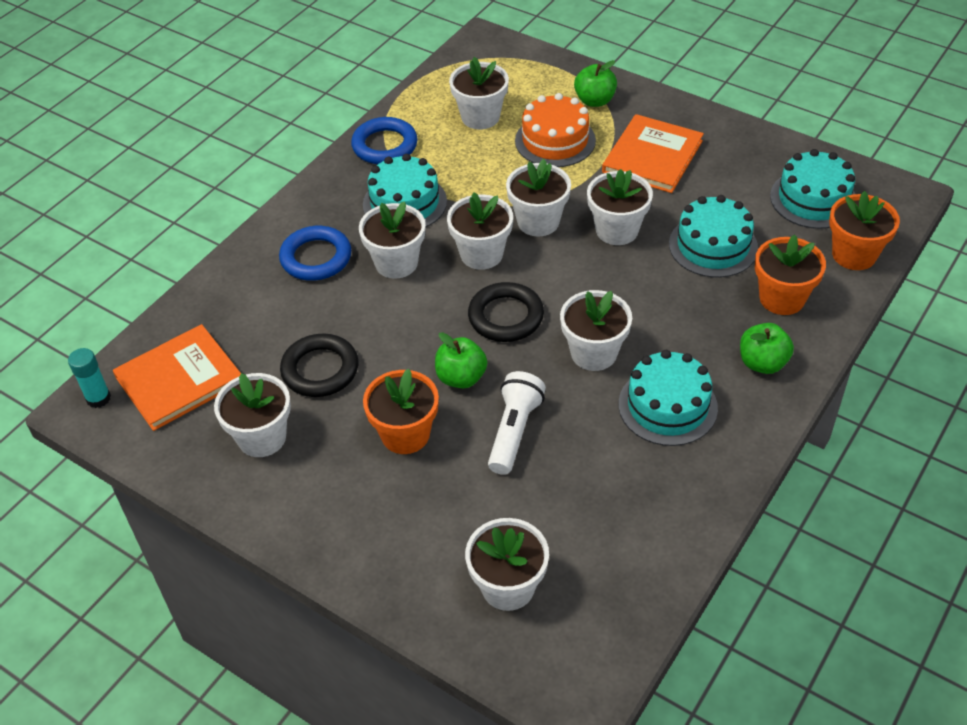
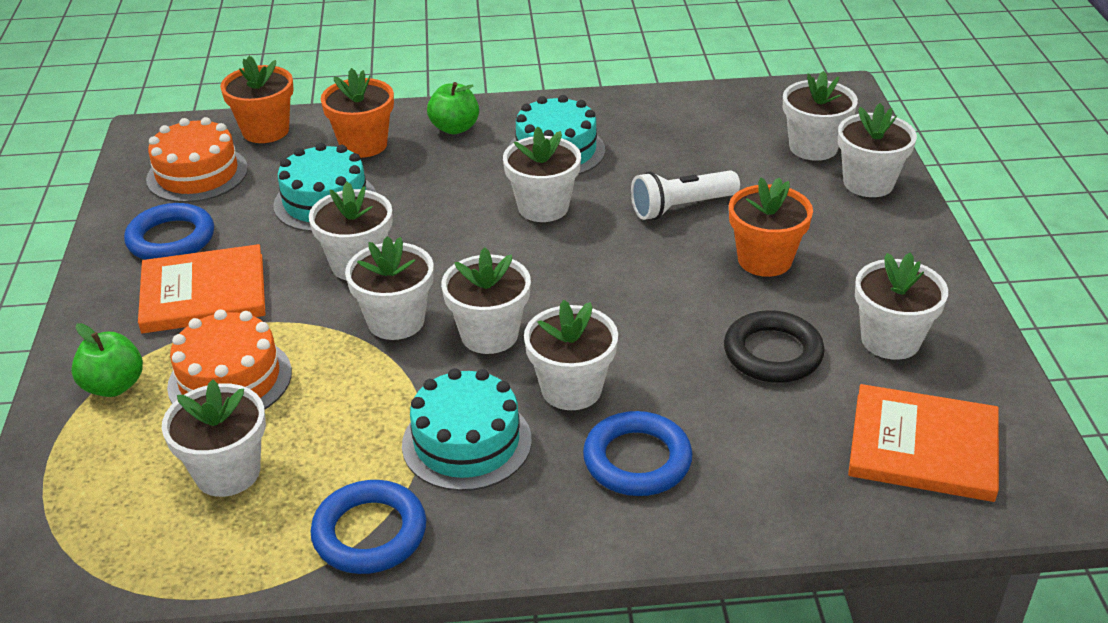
camera: 130 degrees left, 10 degrees down
turquoise glue stick [68,348,111,408] -> none
green apple [435,332,487,388] -> none
black ring [468,282,544,342] -> none
turquoise cake [770,149,855,229] -> orange cake [146,117,248,203]
none -> blue ring [124,203,214,260]
none -> white flower pot [838,103,917,197]

